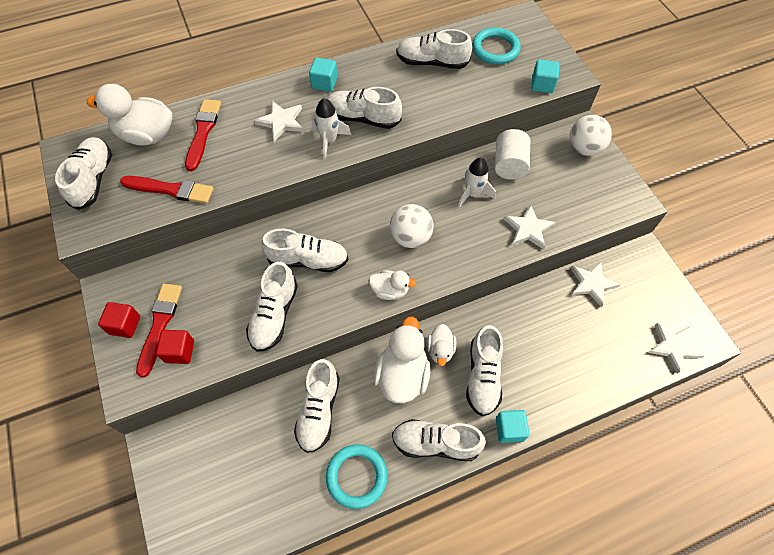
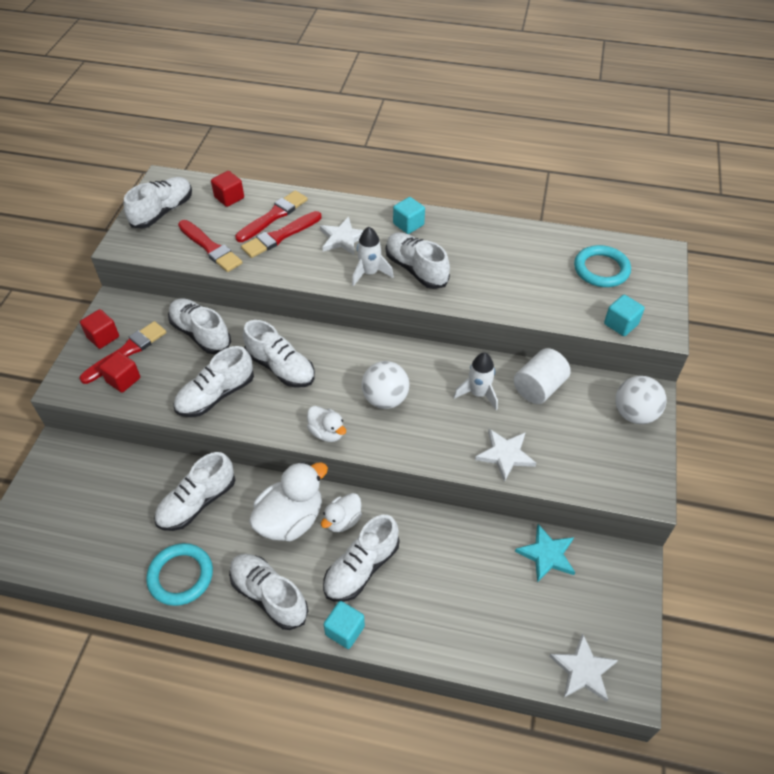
camera: 35 degrees right, 10 degrees down
white duck [87,84,173,146] -> red cube [211,171,244,207]
white shoe [396,29,472,69] -> white shoe moved to [168,298,231,354]
white star [571,261,621,307] -> turquoise star [515,524,575,582]
none -> red brush [241,211,322,258]

